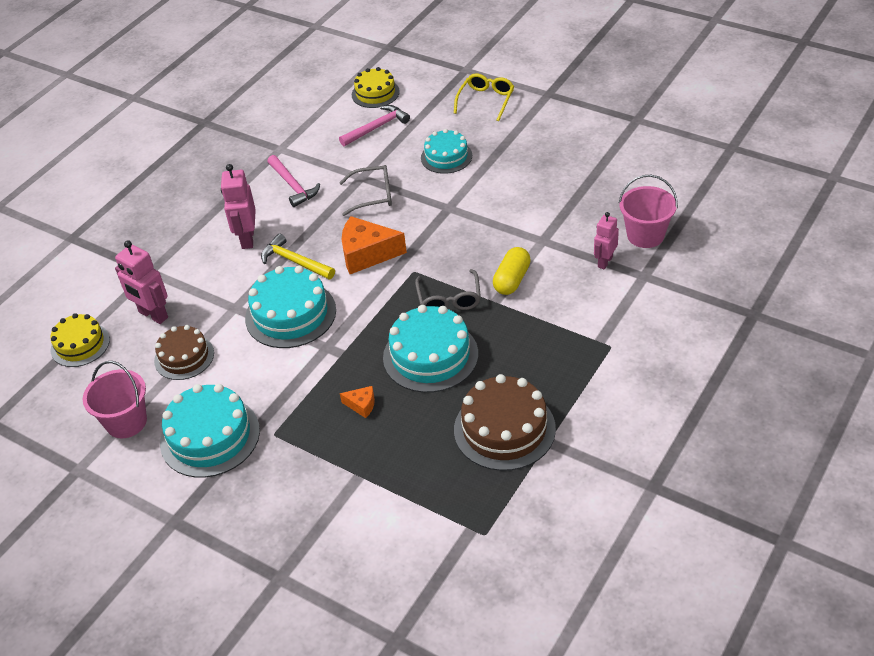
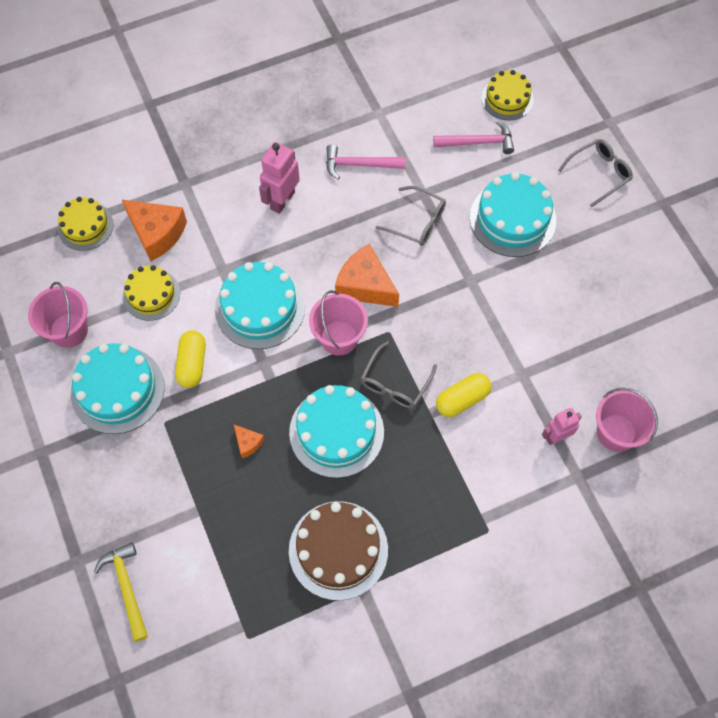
camera: 30 degrees right, 20 degrees up
pink robot [115,240,168,324] -> orange cheese [122,200,187,261]
brown cake [154,325,214,380] -> yellow cake [123,265,180,321]
yellow hammer [261,233,335,279] -> yellow hammer moved to [94,542,148,642]
pink hammer [267,155,320,207] -> pink hammer turned 90 degrees clockwise [326,144,406,180]
turquoise cake [421,129,472,174] -> turquoise cake [470,172,556,257], size x1.56
yellow glasses [454,73,514,121] -> grey glasses [558,139,633,207]
none -> yellow capsule [175,330,206,388]
none -> pink bucket [309,291,368,355]

